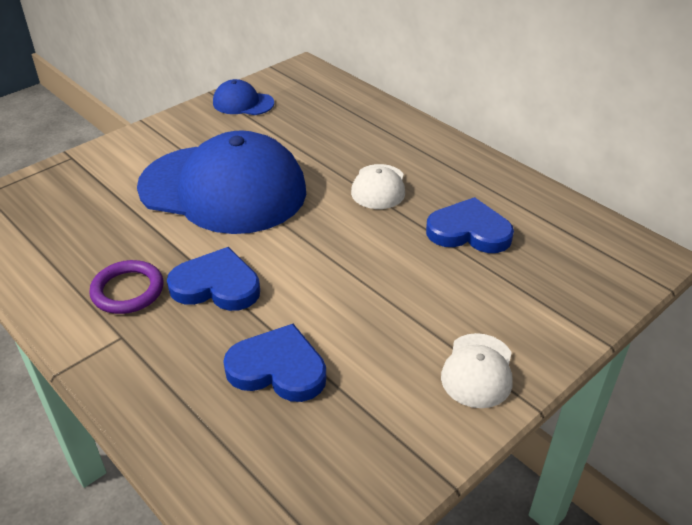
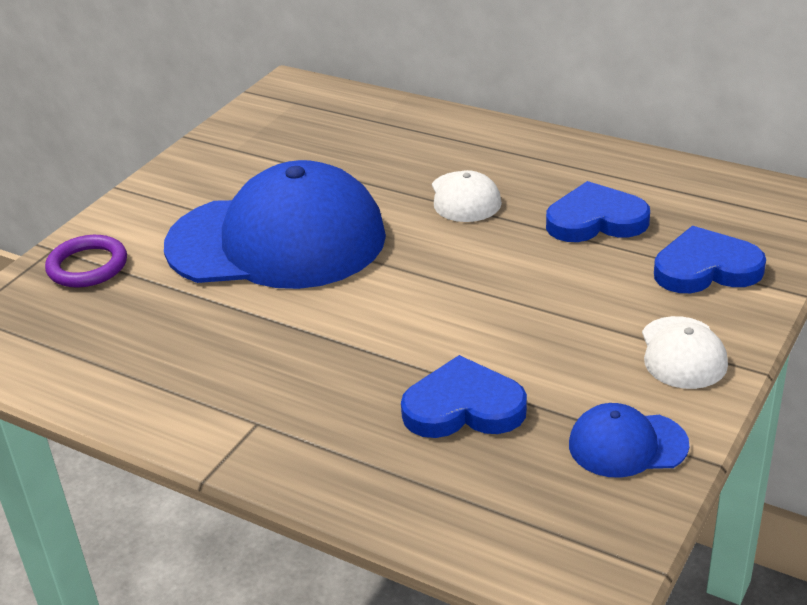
camera: 15 degrees left, 5 degrees down
purple ring [89,260,163,314] -> purple ring moved to [45,235,127,287]
blue heart [167,247,260,311] -> blue heart moved to [654,226,766,293]
blue cap [213,79,274,115] -> blue cap moved to [569,403,689,478]

